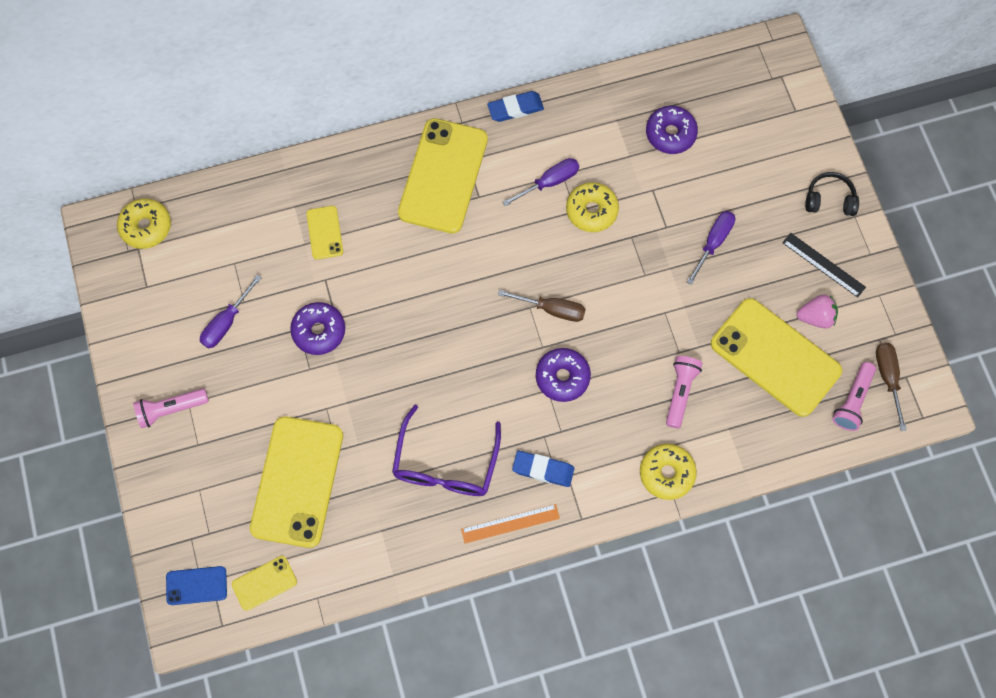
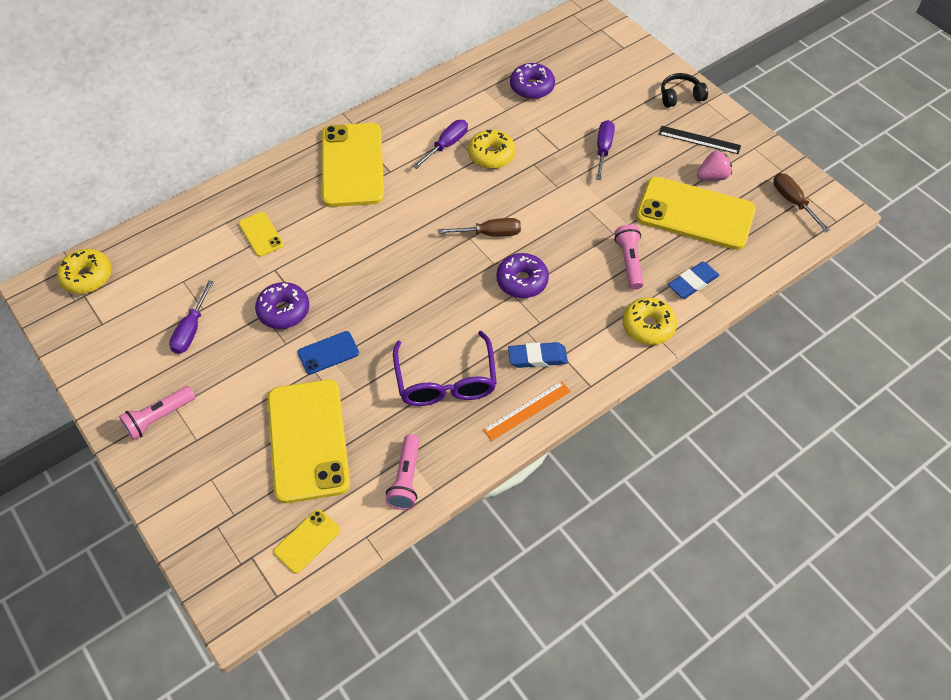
camera: 20 degrees left, 15 degrees down
blue phone [166,566,227,605] -> blue phone moved to [298,331,359,374]
blue eraser [487,91,544,122] -> blue eraser moved to [668,262,719,299]
pink flashlight [832,362,876,431] -> pink flashlight moved to [386,434,420,510]

